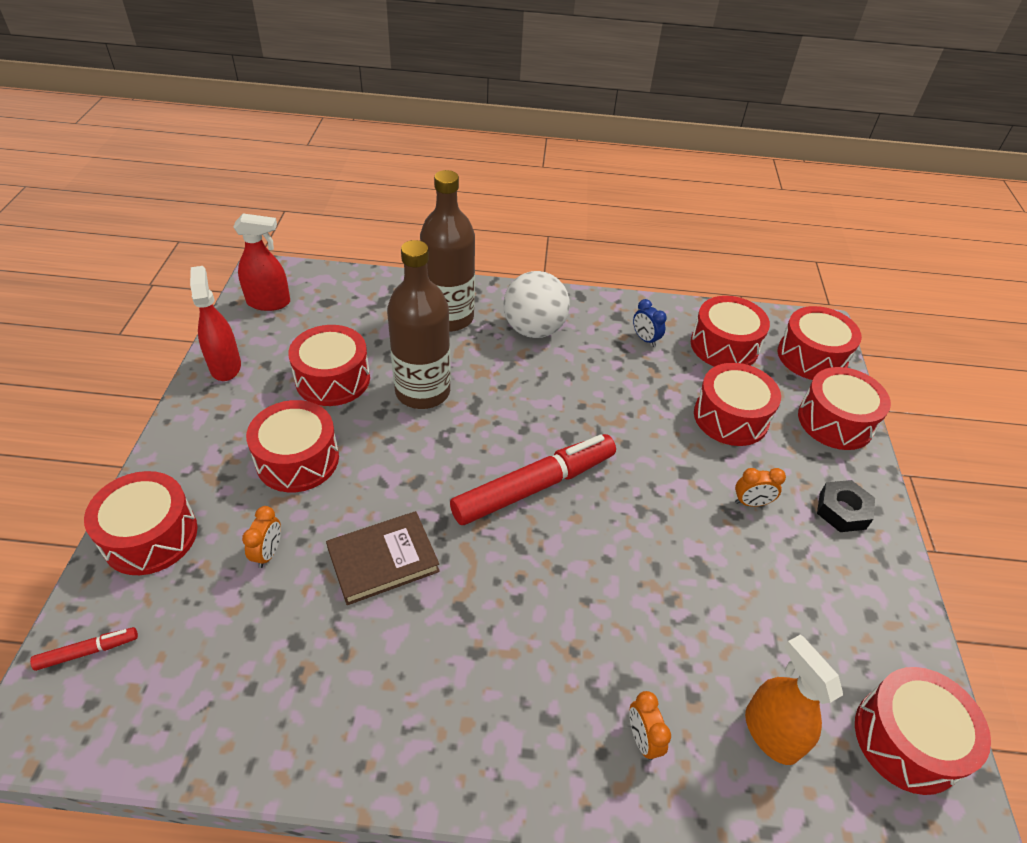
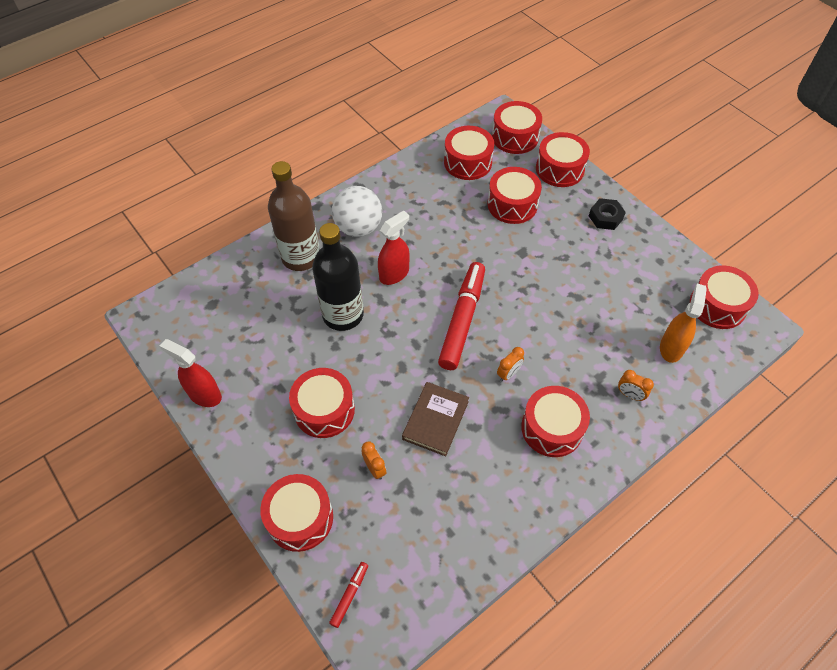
camera: 40 degrees left, 10 degrees up
red spray bottle [233,214,290,311] -> red spray bottle moved to [378,210,409,285]
red drum [288,325,370,406] -> red drum moved to [521,386,590,457]
brown bottle [387,240,451,409] -> black bottle [312,223,364,331]
blue clock [633,299,667,347] -> none
orange clock [735,468,786,507] -> orange clock moved to [497,347,524,381]
orange spray bottle [745,634,843,765] -> orange spray bottle turned 90 degrees clockwise [660,284,707,363]

